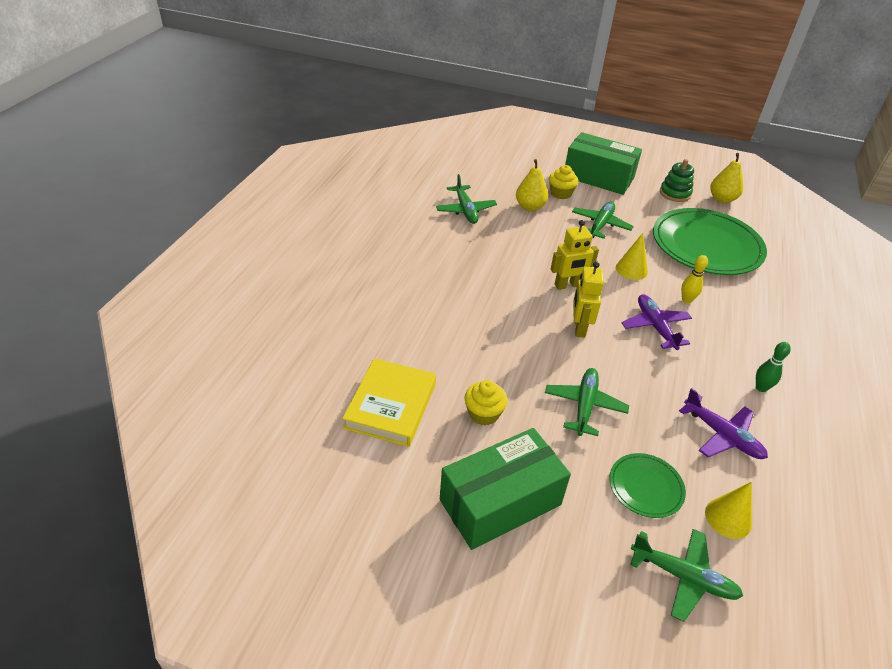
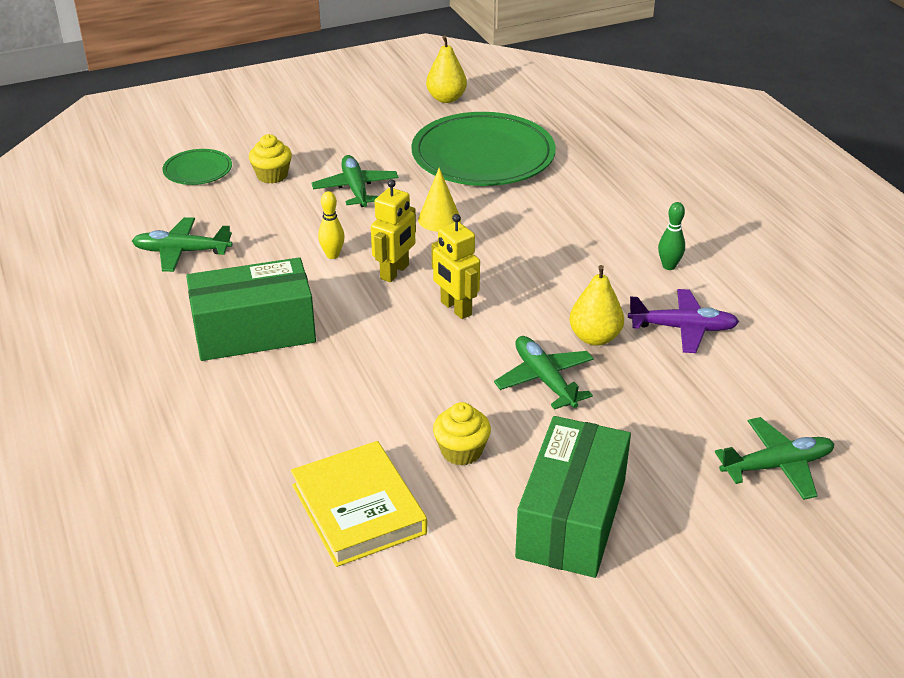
camera: 40 degrees left, 5 degrees down
green plane [436,174,497,224] -> green plane turned 150 degrees clockwise [132,217,232,272]
yellow pear [516,159,548,211] -> yellow pear moved to [570,265,624,346]
green box [565,132,642,195] -> green box moved to [186,257,316,361]
green plate [609,453,686,518] -> green plate moved to [162,149,232,185]
purple plane [621,294,692,350] -> none
green stacking toy [660,159,694,202] -> none
yellow bowling pin [681,255,708,303] -> yellow bowling pin moved to [318,191,345,259]
yellow cone [705,482,752,539] -> none

